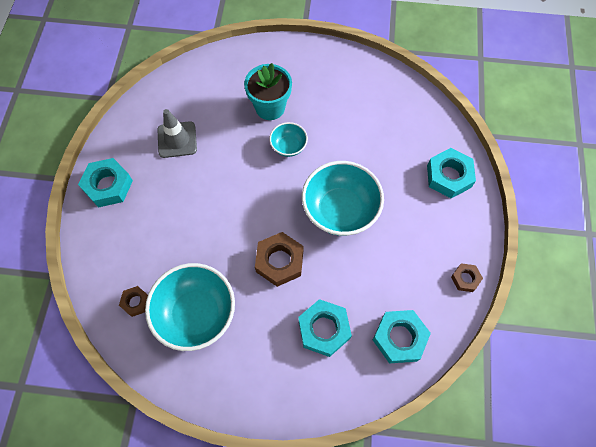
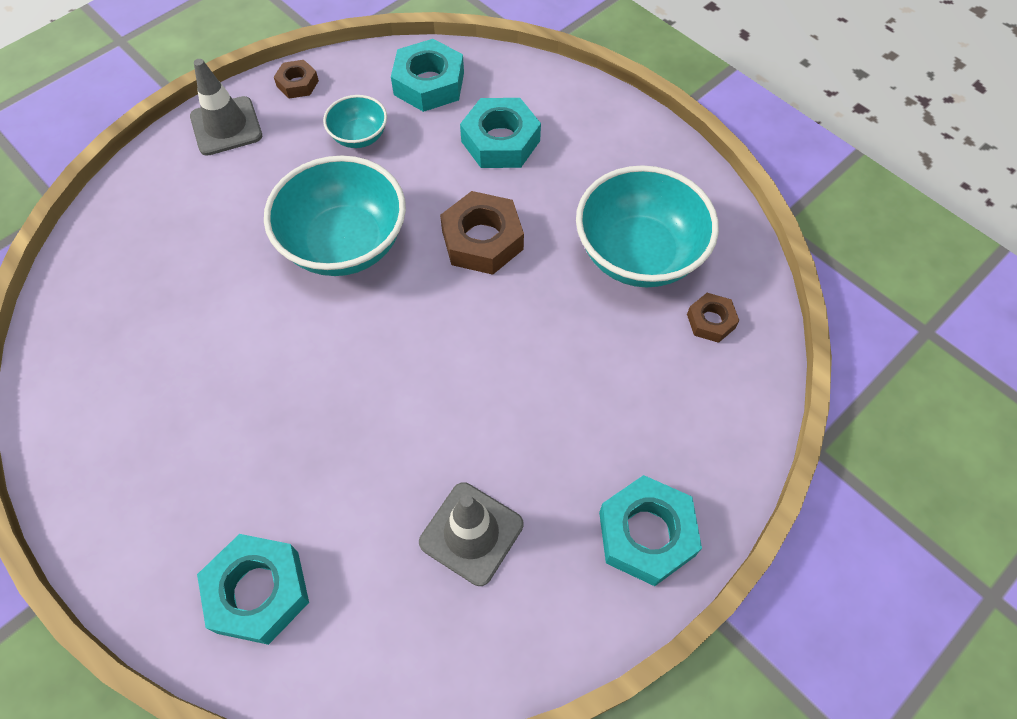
camera: 140 degrees left, 5 degrees down
turquoise flower pot [244,63,292,120] -> none
turquoise bowl [269,122,308,157] -> turquoise bowl moved to [323,95,387,148]
turquoise nut [427,148,476,198] -> turquoise nut moved to [197,534,309,645]
none -> grey traffic cone [190,59,262,156]

